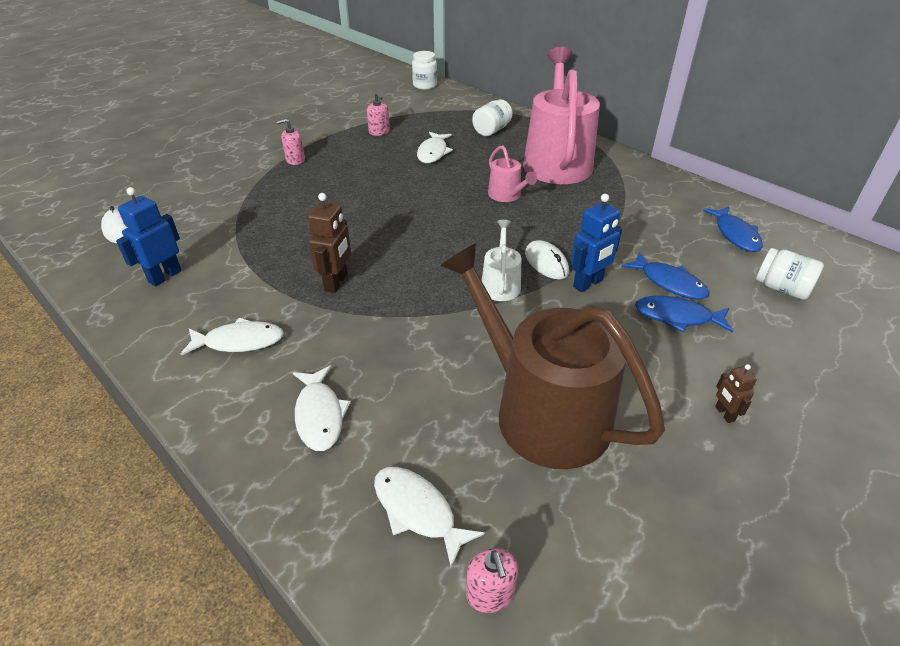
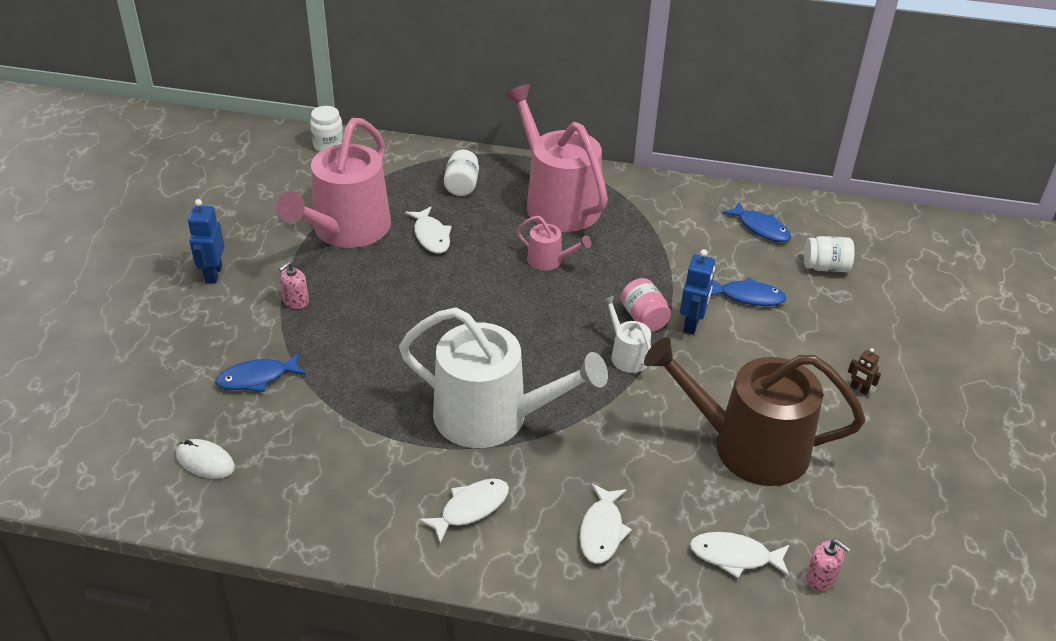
camera: 35 degrees left, 0 degrees up
blue robot [116,187,182,286] -> blue robot moved to [188,199,225,283]
white fish [293,365,351,451] -> white fish turned 60 degrees clockwise [579,484,632,564]
brown robot [308,193,351,293] -> white watering can [399,308,608,448]
pink soap dispenser [367,93,390,136] -> pink watering can [276,118,391,248]
white mouse [525,240,569,279] -> pink jar [621,278,671,332]
blue fish [635,296,733,332] -> blue fish moved to [215,352,306,392]

